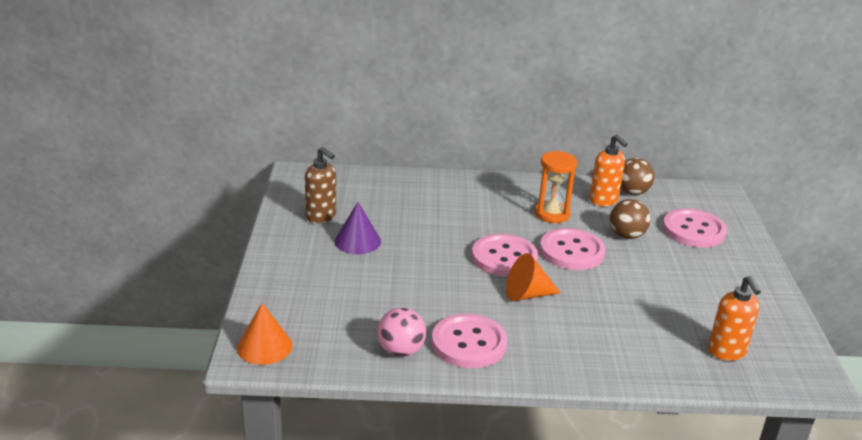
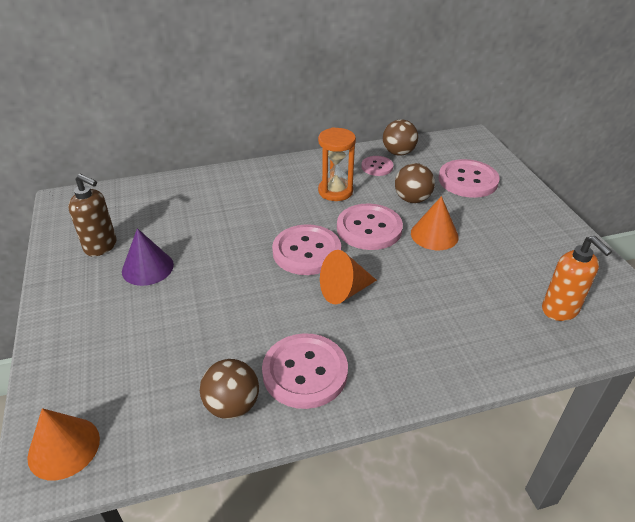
camera: 15 degrees left, 10 degrees up
pink ball [377,308,426,357] -> brown ball [200,359,259,419]
orange soap dispenser [589,134,627,206] -> pink button [362,156,393,176]
none -> orange cone [411,196,459,250]

